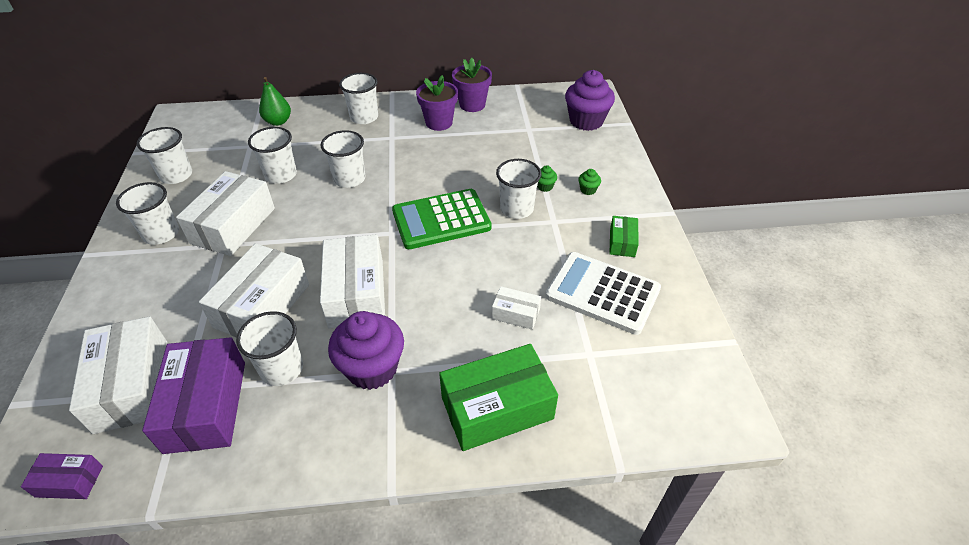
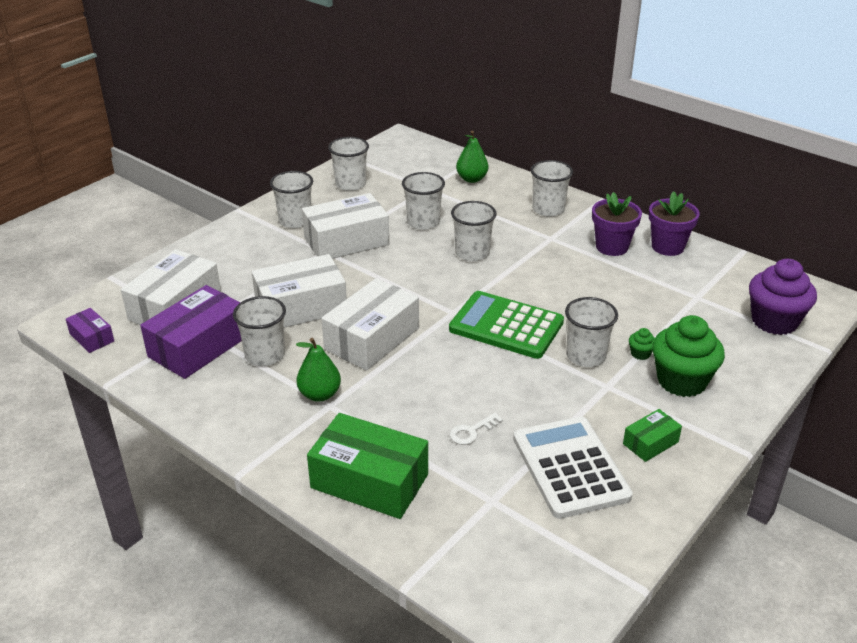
camera: 45 degrees right, 10 degrees down
purple cupcake [328,311,404,390] -> green pear [296,338,341,402]
white box [492,286,541,330] -> white key [450,413,503,445]
green cupcake [578,169,601,195] -> green cupcake [652,315,725,397], size x2.43

